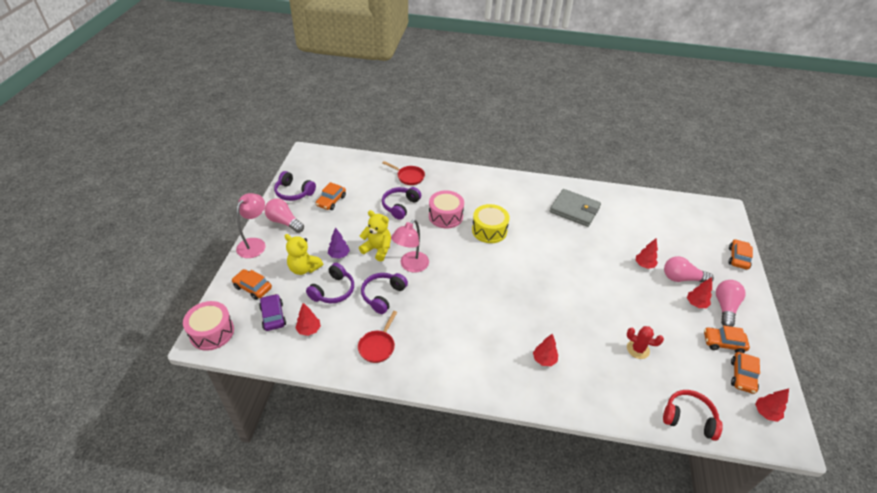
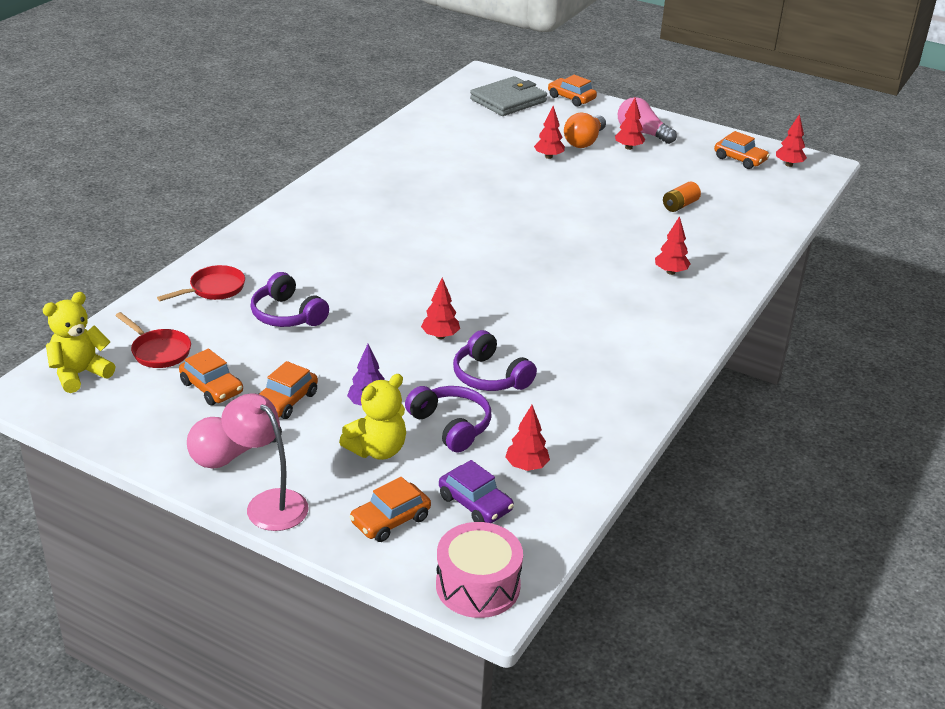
camera: 70 degrees left, 10 degrees down
purple car [259,294,286,331] -> purple car turned 135 degrees counterclockwise [439,460,514,523]
purple headphones [274,171,316,201] -> none
red pan [358,311,397,363] -> red pan moved to [115,312,191,368]
yellow teddy bear [359,210,391,261] -> yellow teddy bear moved to [42,292,115,393]
pink lamp [391,219,429,273] -> red tree [421,278,460,339]
pink drum [429,190,464,228] -> none
yellow drum [472,204,510,243] -> none
grey wallet [550,189,601,227] -> grey wallet moved to [470,76,547,116]
red cactus [627,326,664,359] -> orange battery [663,181,701,212]
red headphones [663,390,723,441] -> none
pink light bulb [664,256,714,282] -> orange light bulb [564,112,606,148]
orange car [704,326,750,353] -> orange car moved to [259,361,318,419]

